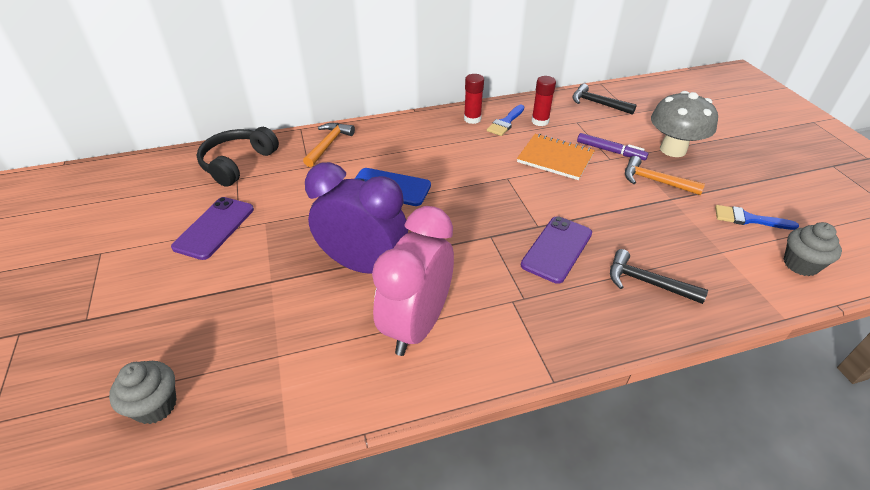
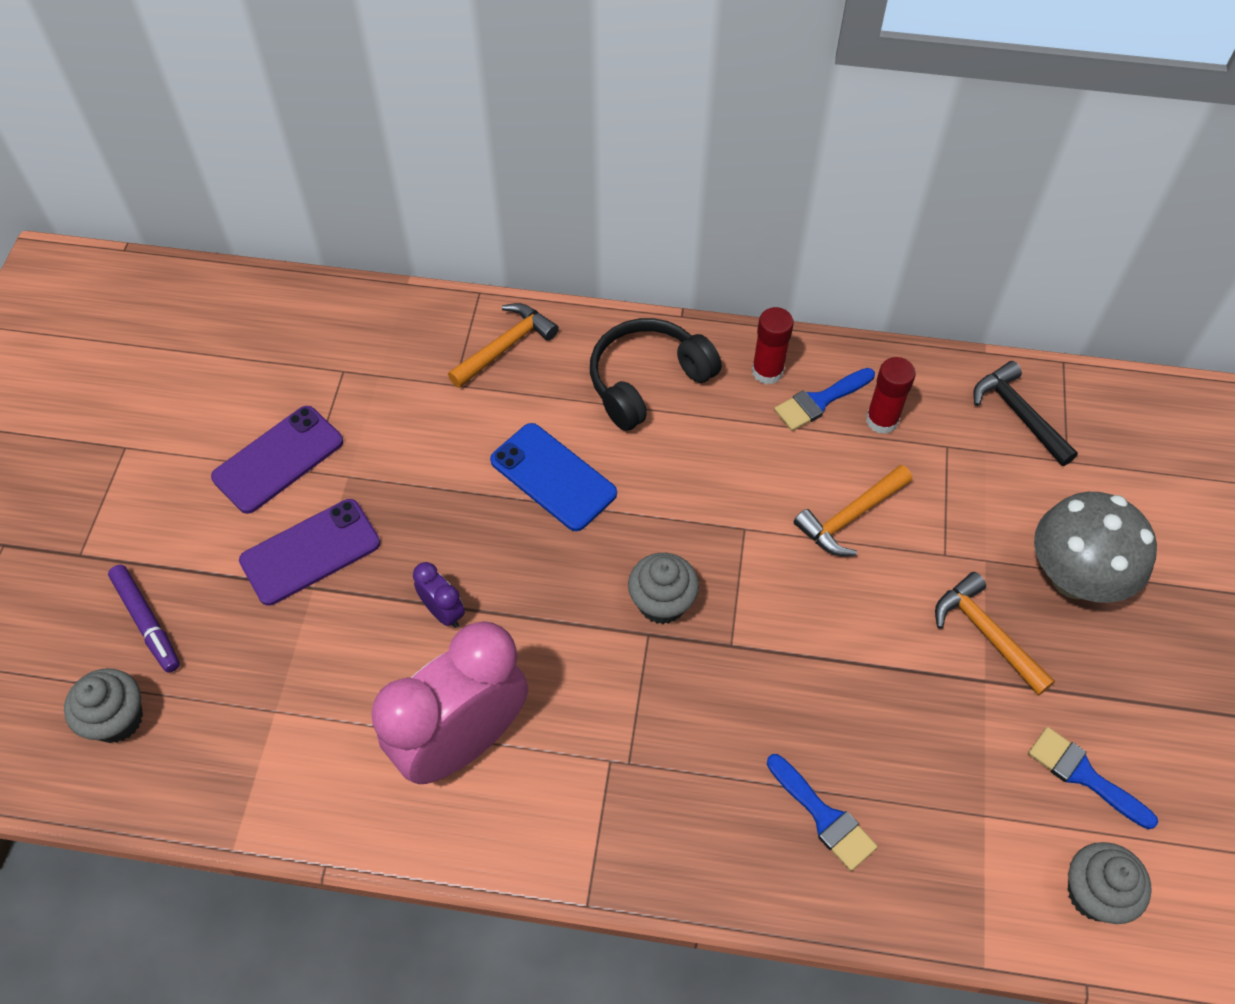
camera: 25 degrees right, 15 degrees up
black headphones [197,127,279,187] -> black headphones moved to [590,318,722,431]
purple clock [305,162,408,274] -> purple clock [413,562,465,628], size x0.41
orange notebook [517,134,595,180] -> orange hammer [794,465,912,556]
purple phone [521,216,592,284] -> purple phone moved to [239,499,380,606]
purple marker [577,133,648,160] -> purple marker moved to [108,565,180,673]
black hammer [610,249,708,304] -> blue brush [767,754,878,871]
none -> grey cupcake [628,553,699,624]

